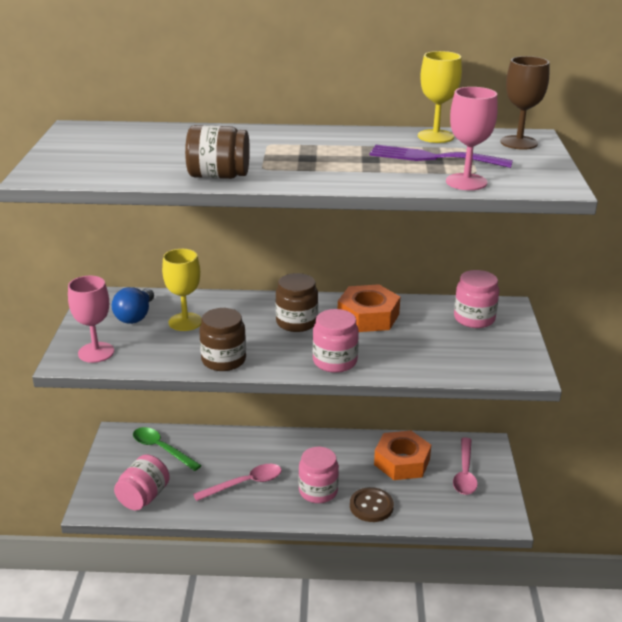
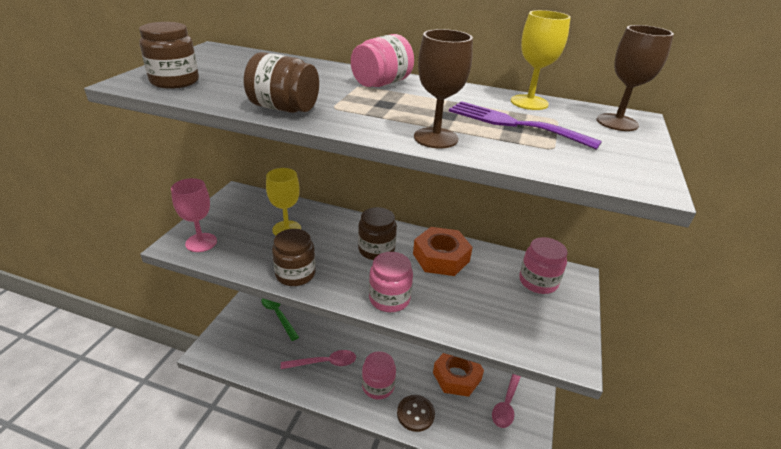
camera: 15 degrees right, 5 degrees up
blue light bulb [112,287,154,324] -> none
pink jar [114,454,170,510] -> pink jar moved to [351,34,414,87]
pink goblet [446,87,498,190] -> none
none -> brown jar [139,22,199,89]
none -> brown goblet [414,29,473,149]

